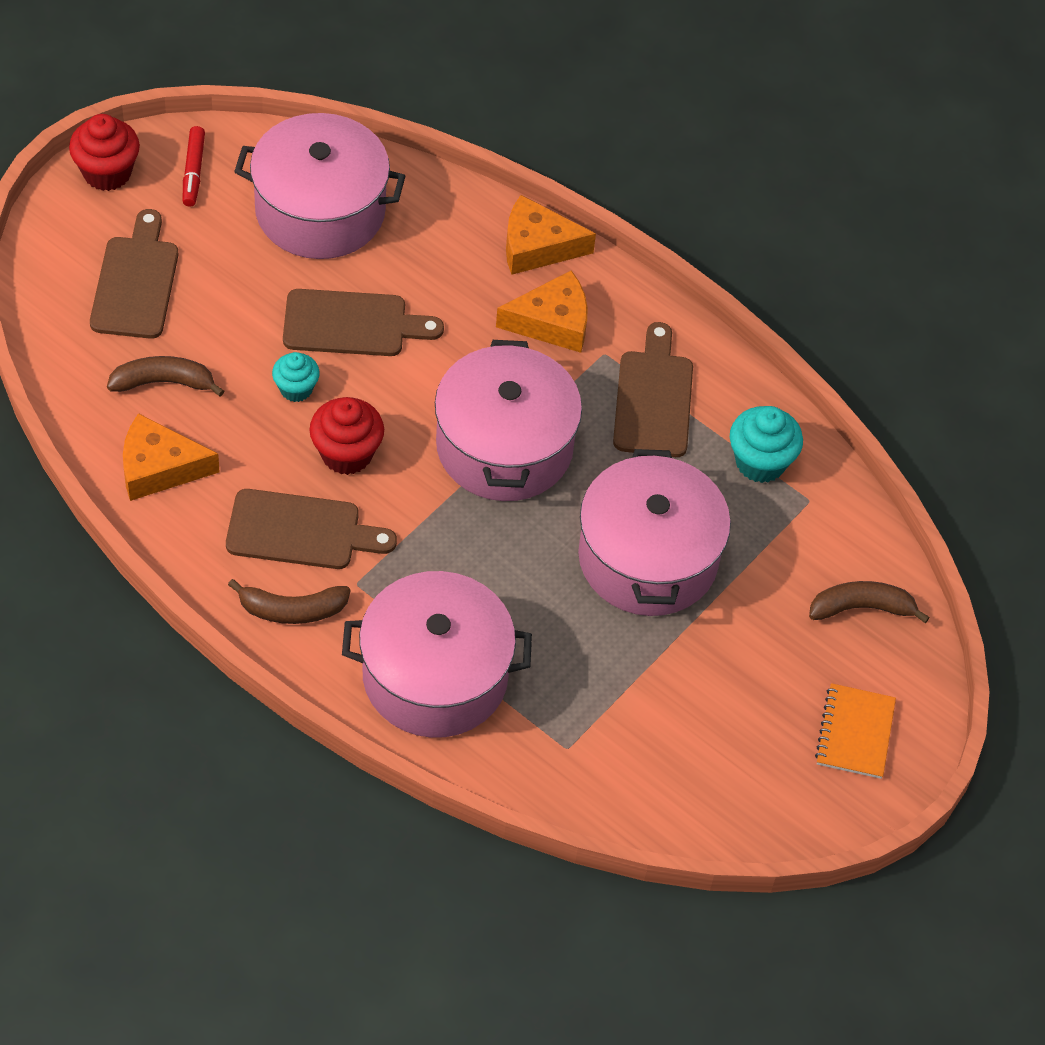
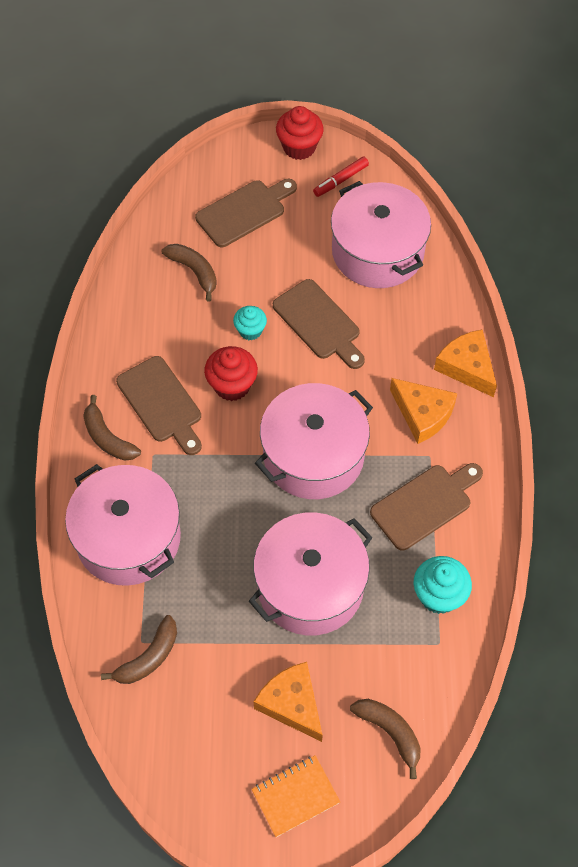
camera: 55 degrees right, 5 degrees up
orange cheese [123,413,219,501] -> orange cheese moved to [253,662,323,742]
none -> brown banana [101,615,177,684]

